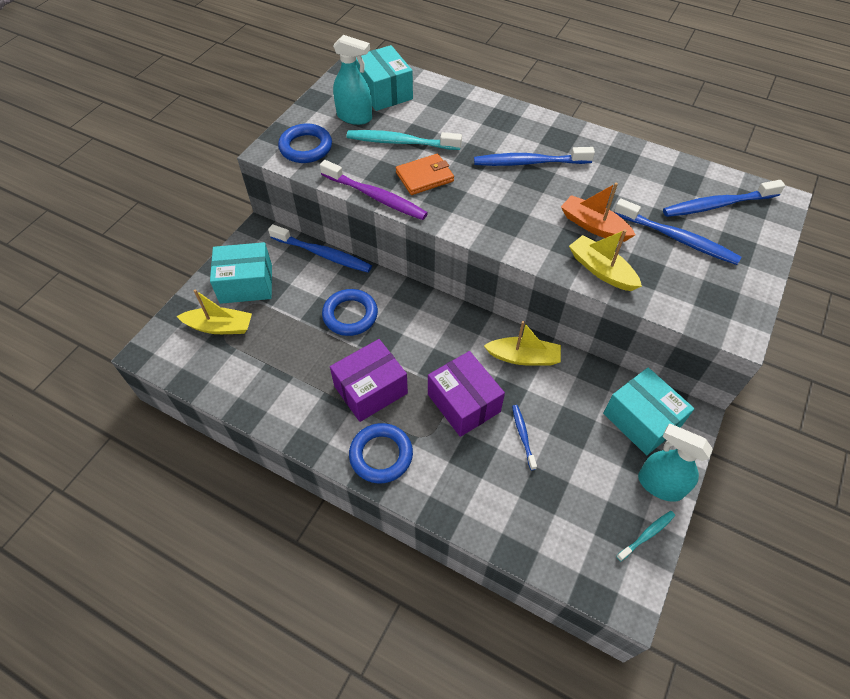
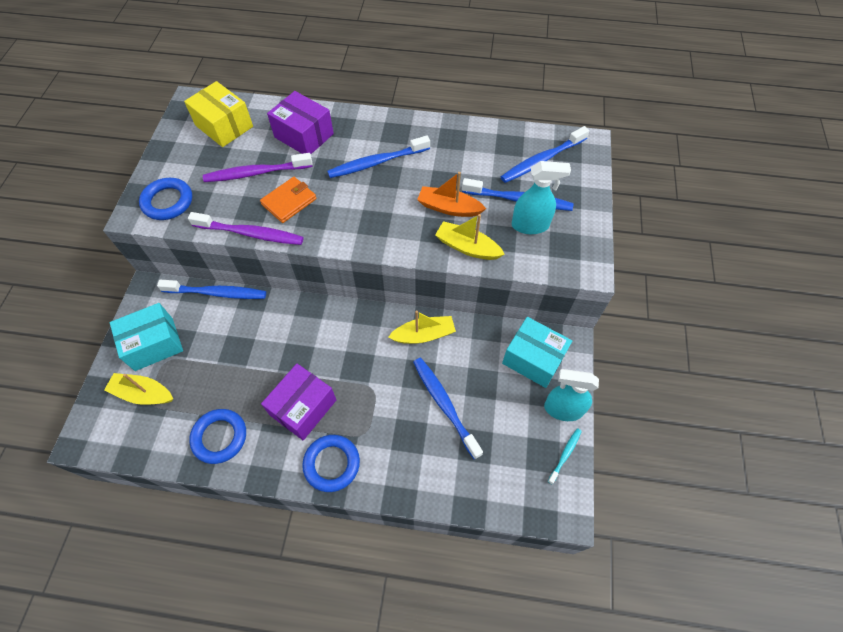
camera: 20 degrees left, 5 degrees up
yellow boat [177,289,252,334] -> yellow boat turned 150 degrees counterclockwise [104,373,173,405]
blue ring [322,289,378,336] -> blue ring moved to [189,409,246,464]
turquoise spray bottle [333,35,372,125] -> turquoise spray bottle moved to [512,161,571,234]
turquoise toothbrush [347,130,462,150] -> purple toothbrush [203,153,312,182]
turquoise box [356,45,413,111] -> yellow box [184,81,253,147]
purple box [428,351,505,437] -> purple box moved to [267,91,334,154]
blue toothbrush [512,405,537,470] -> blue toothbrush [413,358,483,459], size x1.90

